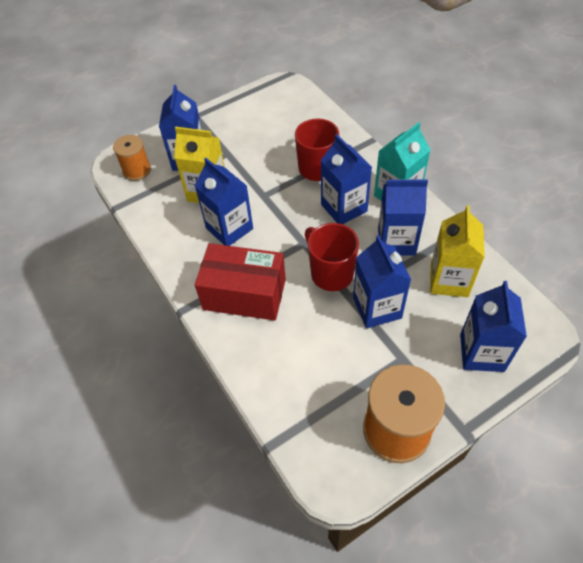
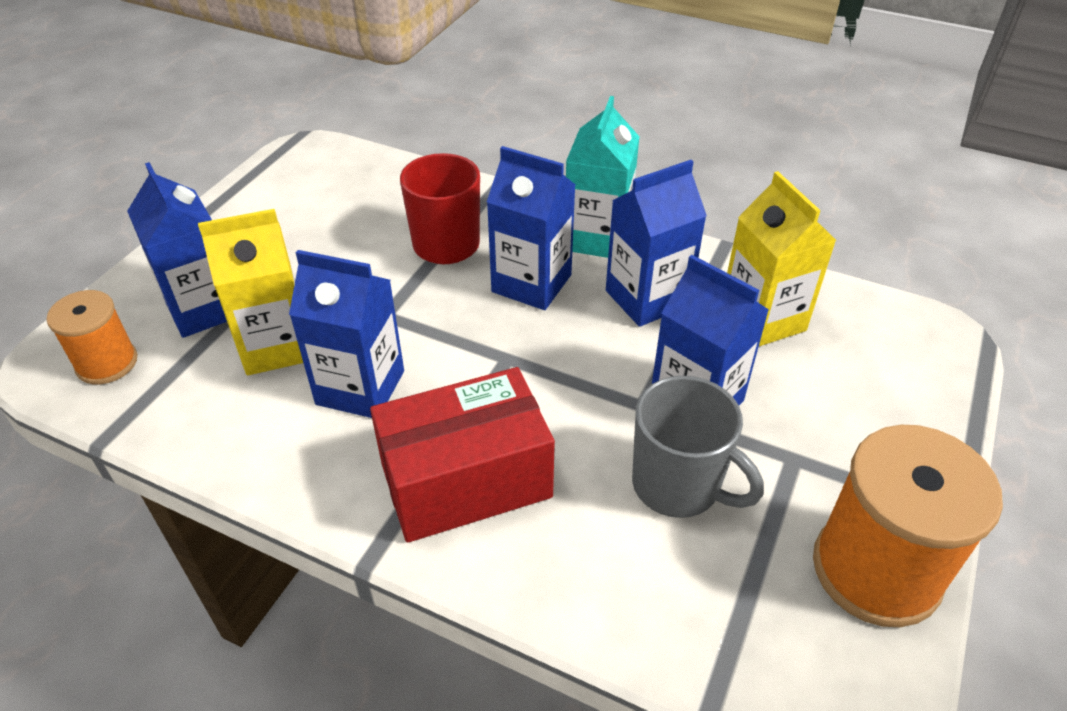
camera: 35 degrees left, 10 degrees down
red mug [305,223,359,291] -> none
blue carton [460,281,527,372] -> none
none -> grey mug [632,376,764,518]

